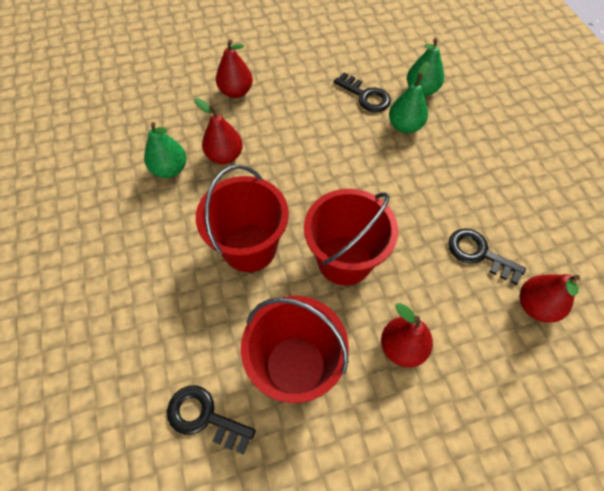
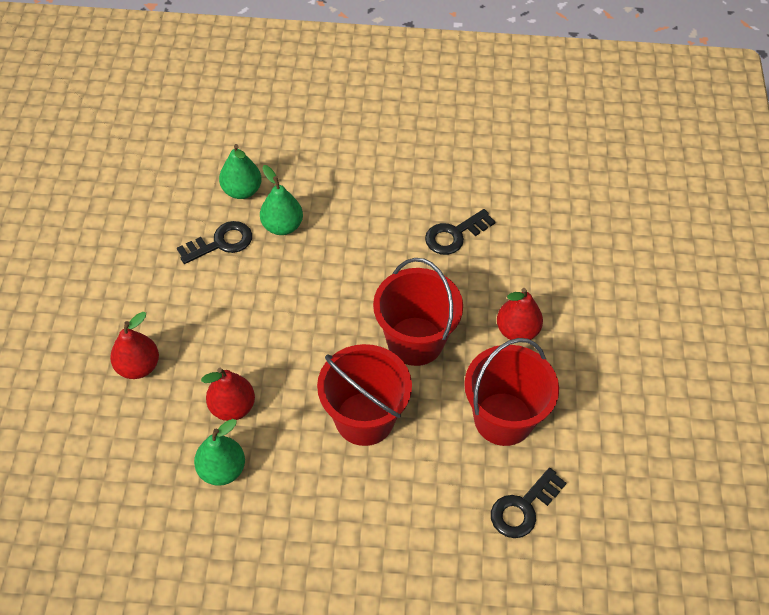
camera: 70 degrees left, 5 degrees down
red pear [520,274,580,323] -> none

